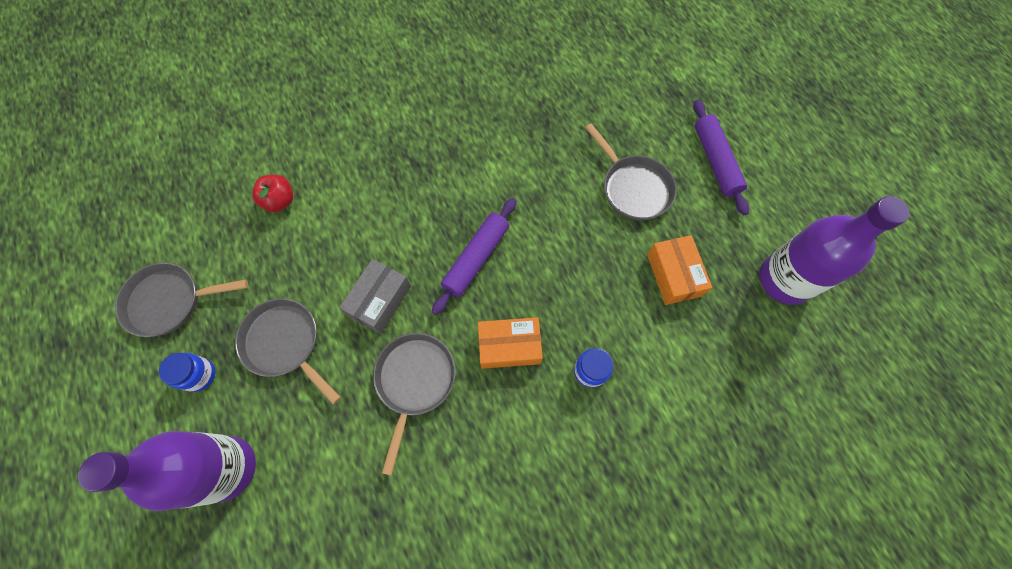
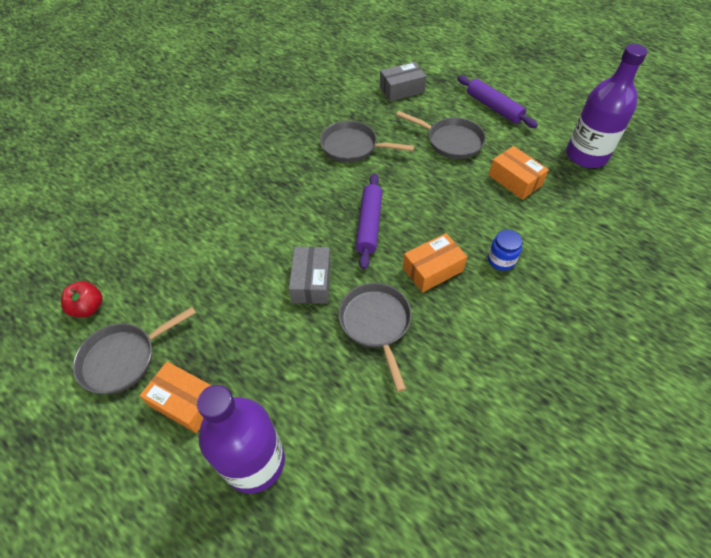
camera: 25 degrees left, 15 degrees down
blue jar [159,353,216,392] -> orange box [140,362,212,433]
grey pan [235,298,341,405] -> grey pan moved to [320,121,415,163]
red apple [252,175,293,212] -> red apple moved to [61,281,103,317]
none -> grey box [380,62,426,101]

